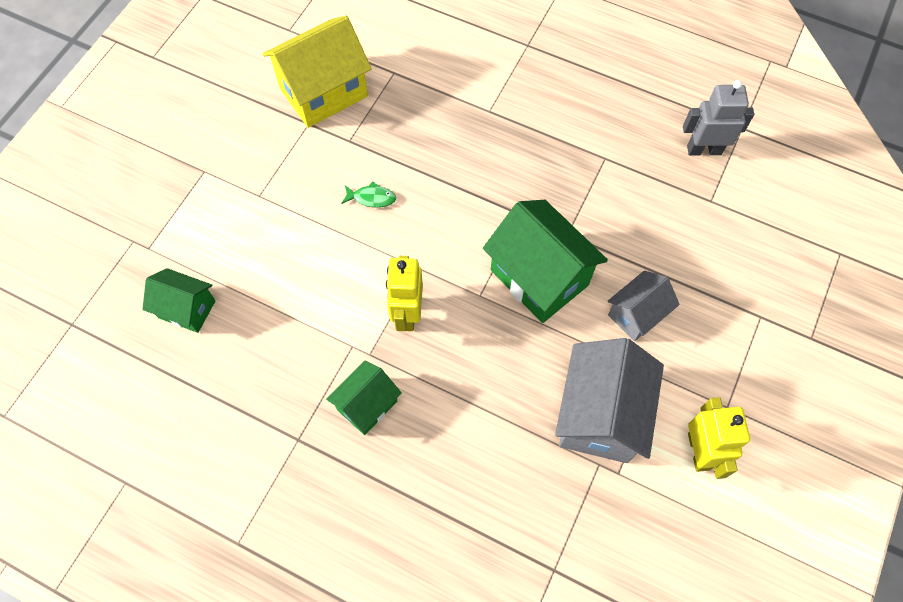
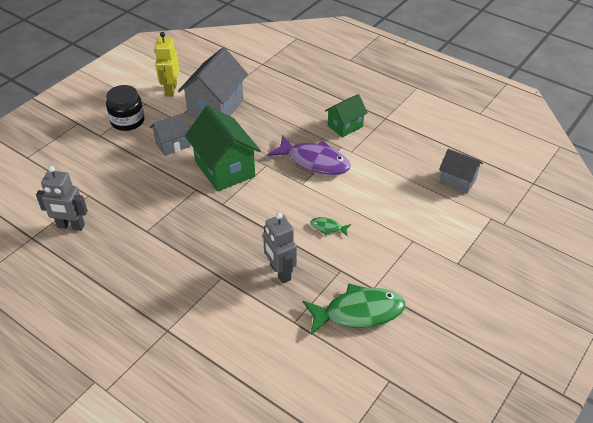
camera: 170 degrees left, 20 degrees down
green house [142,268,215,333] -> grey house [439,149,483,194]
yellow house [263,16,372,128] -> green fish [303,284,405,335]
yellow robot [386,256,423,331] -> purple fish [267,135,351,175]
none -> black jar [106,85,144,131]
none -> grey robot [263,213,297,284]

